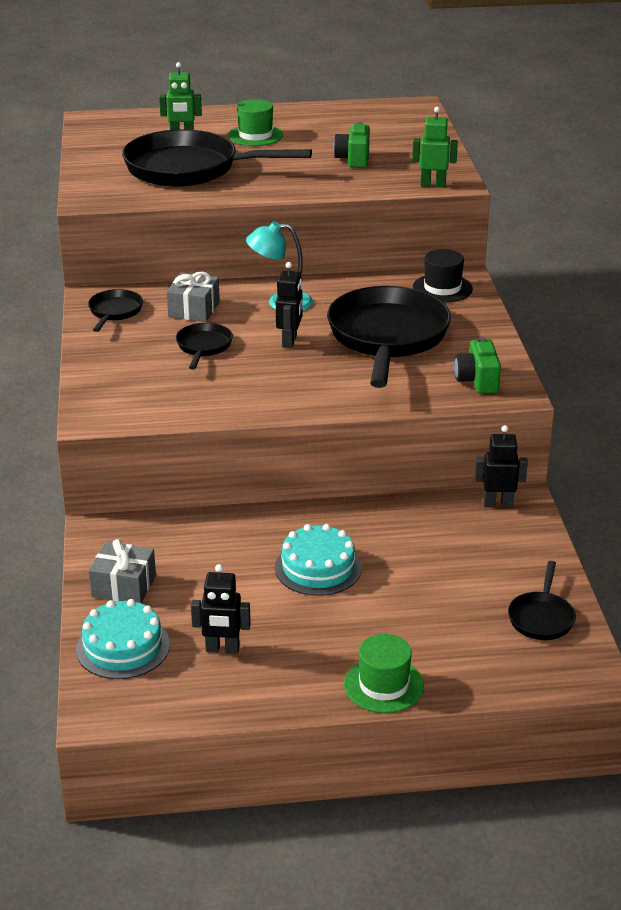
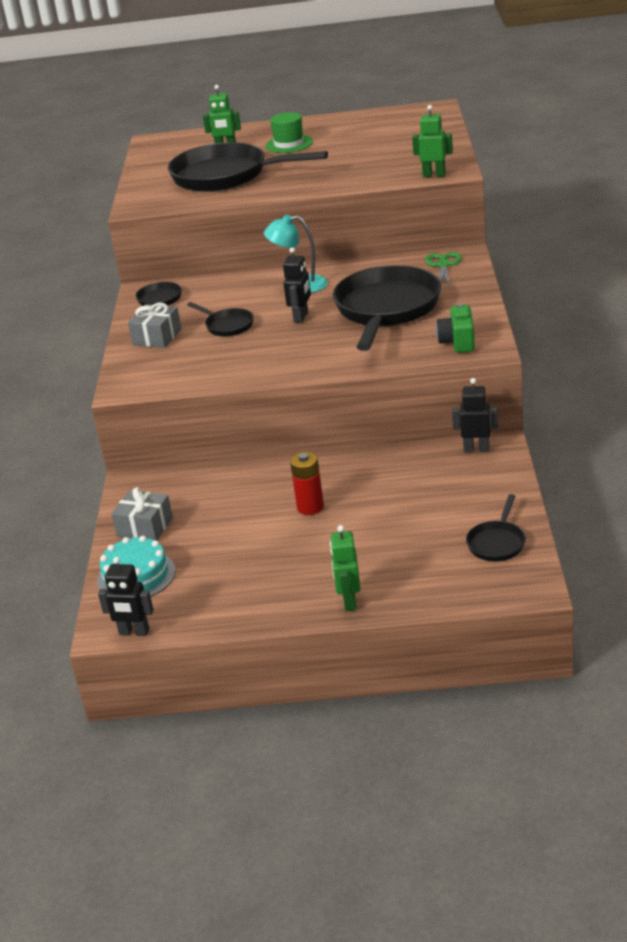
camera: 10 degrees right, 0 degrees up
grey gift [166,272,220,322] -> grey gift moved to [128,303,181,348]
black pan [176,323,233,370] -> black pan turned 120 degrees clockwise [187,302,254,337]
black robot [191,564,251,654] -> black robot moved to [98,557,154,636]
turquoise cake [275,524,362,596] -> red battery [290,452,324,515]
green camera [334,122,370,168] -> none
green hat [344,634,424,713] -> green robot [330,525,361,611]
black hat [413,249,473,302] -> green scissors [425,252,462,287]

